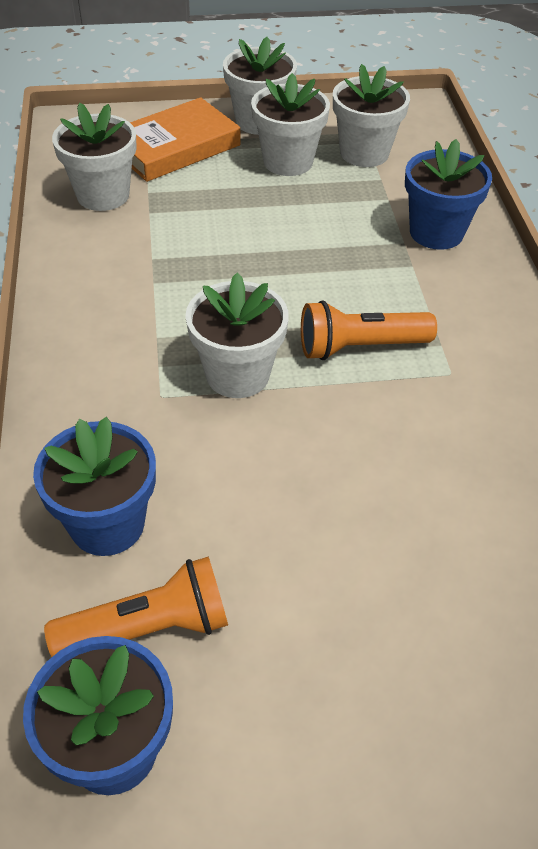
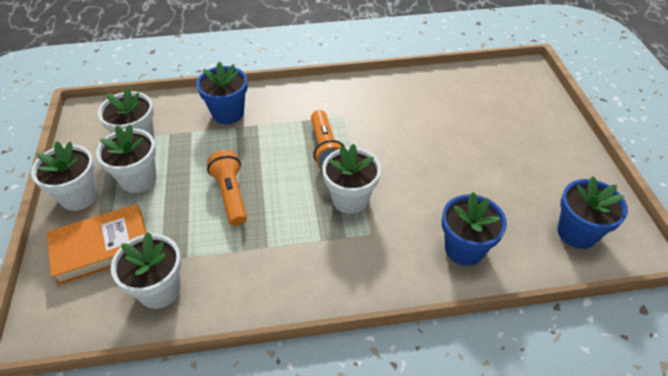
camera: 90 degrees left, 0 degrees up
orange flashlight [44,556,228,657] -> orange flashlight moved to [207,150,247,226]
orange book [130,97,240,182] -> orange book turned 75 degrees counterclockwise [46,204,147,285]

